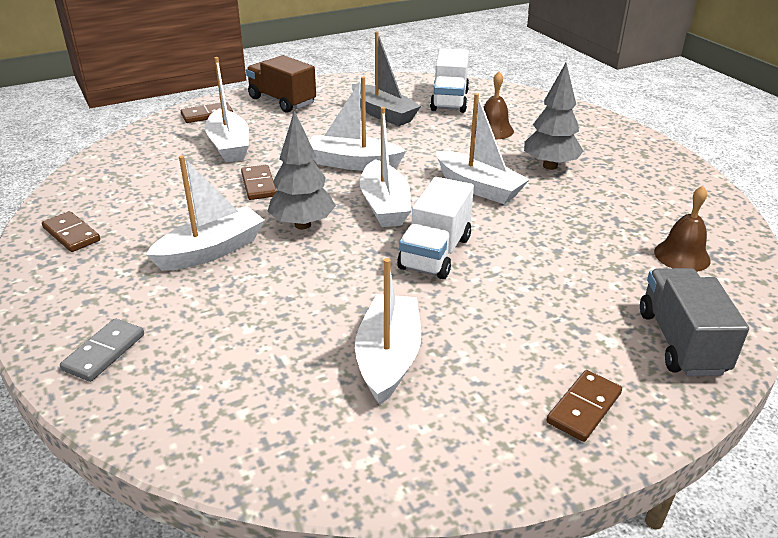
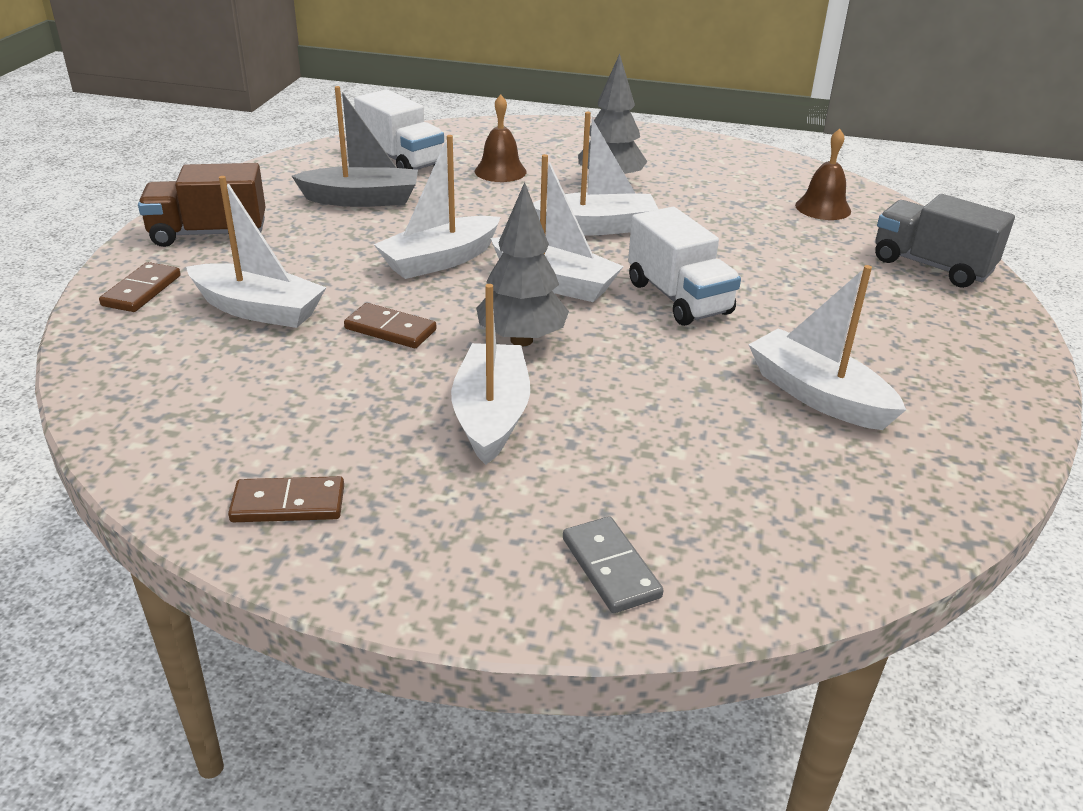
camera: 50 degrees left, 0 degrees up
brown domino [546,370,622,442] -> none

